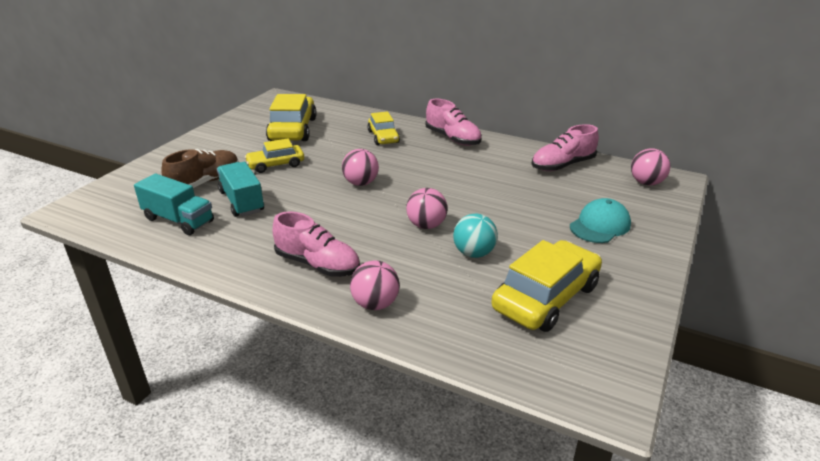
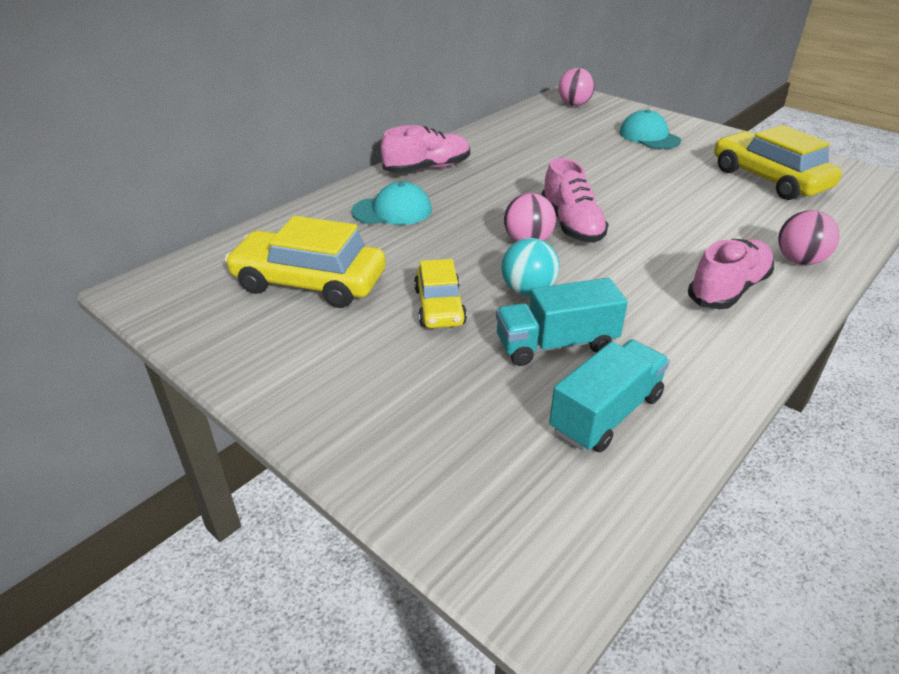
camera: 75 degrees left, 5 degrees up
brown shoe [161,149,239,188] -> none
yellow car [367,111,400,145] -> turquoise cap [351,181,432,225]
pink ball [406,188,448,229] -> none
turquoise ball [453,214,498,258] -> turquoise ball moved to [501,238,560,296]
pink shoe [532,124,599,171] -> pink shoe moved to [541,158,608,243]

